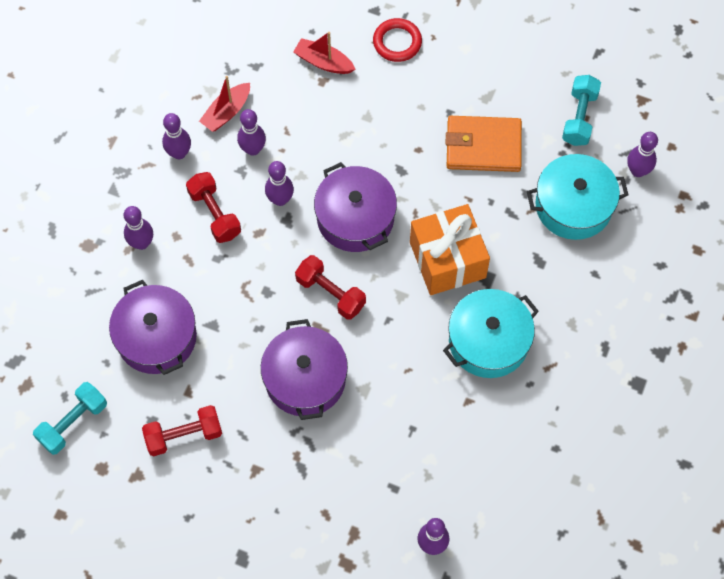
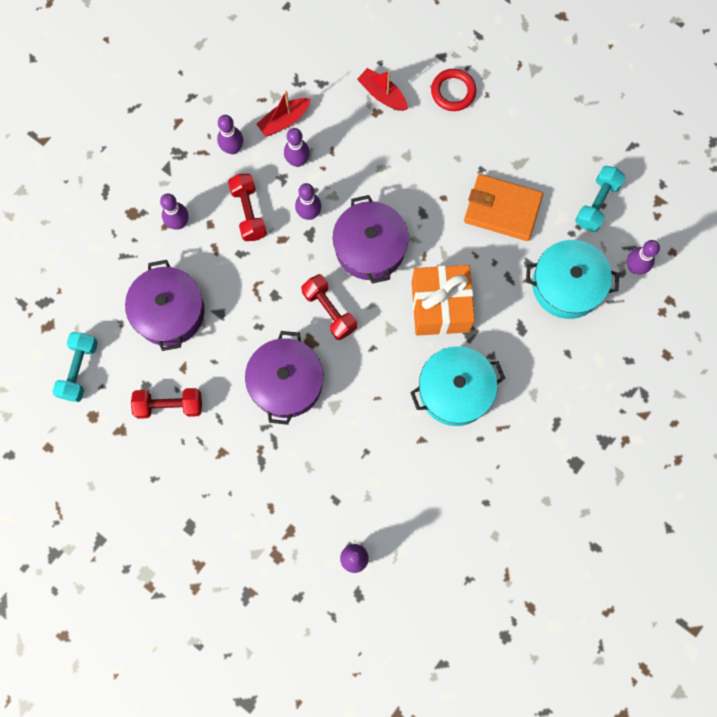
camera: 15 degrees right, 10 degrees up
turquoise dumbbell [33,382,107,455] -> turquoise dumbbell turned 45 degrees counterclockwise [52,332,98,402]

